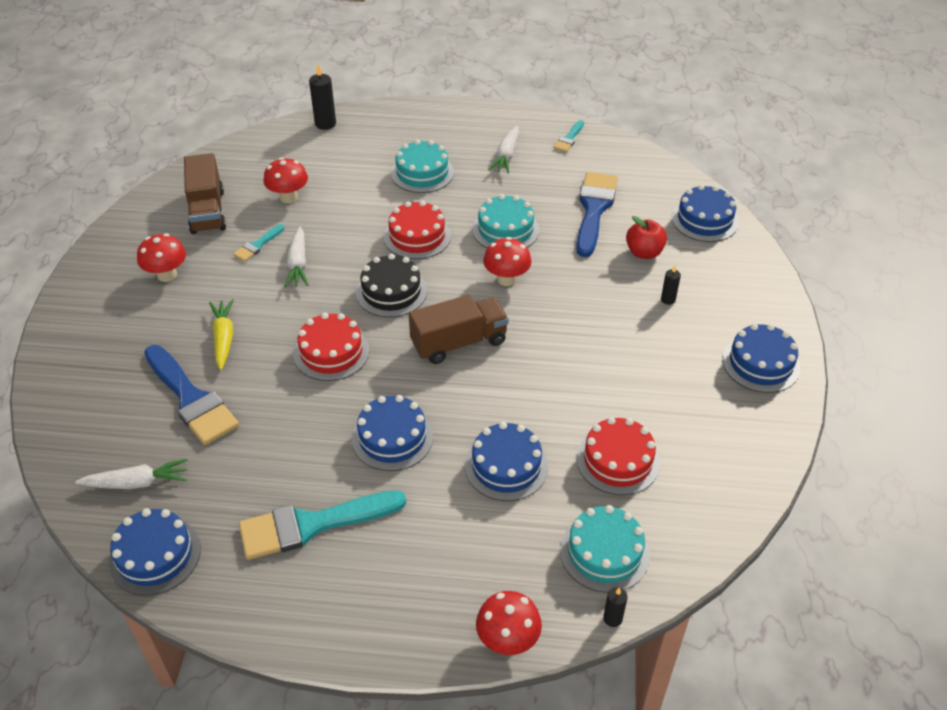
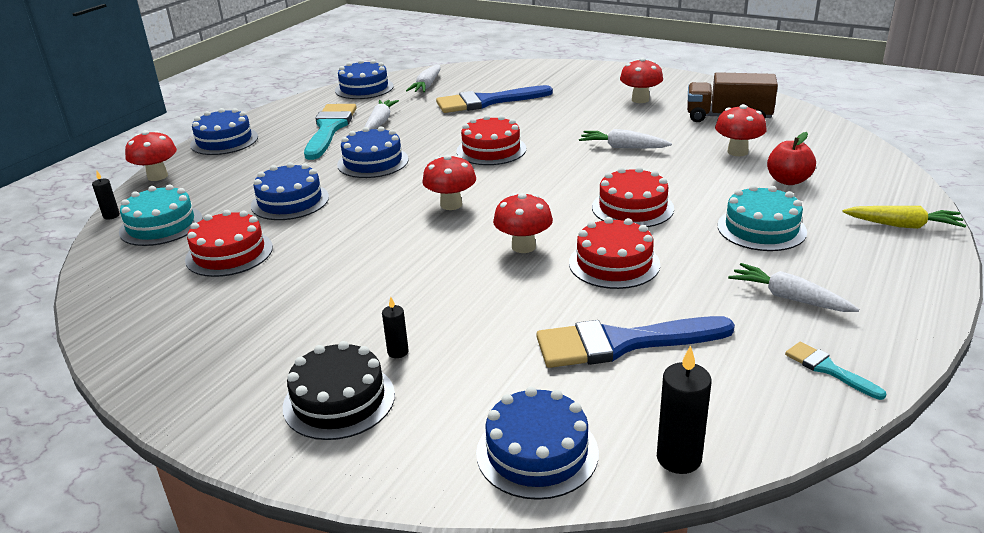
camera: 115 degrees right, 15 degrees down
yellow carrot [209,299,234,370] -> yellow carrot moved to [842,206,967,229]
turquoise brush [233,224,284,262] -> none
black candle [309,64,336,130] -> black candle moved to [657,345,712,474]
black cake [356,254,427,317] -> black cake moved to [283,341,395,440]
brown truck [409,295,509,364] -> red mushroom [422,155,476,210]
turquoise cake [472,194,539,248] -> red cake [569,217,660,289]
blue brush [576,172,618,257] -> blue brush turned 135 degrees clockwise [536,316,735,368]
red apple [626,216,667,259] -> red apple moved to [767,132,816,185]
blue cake [722,324,800,393] -> blue cake moved to [190,108,258,155]
none -> white carrot [365,100,399,129]

